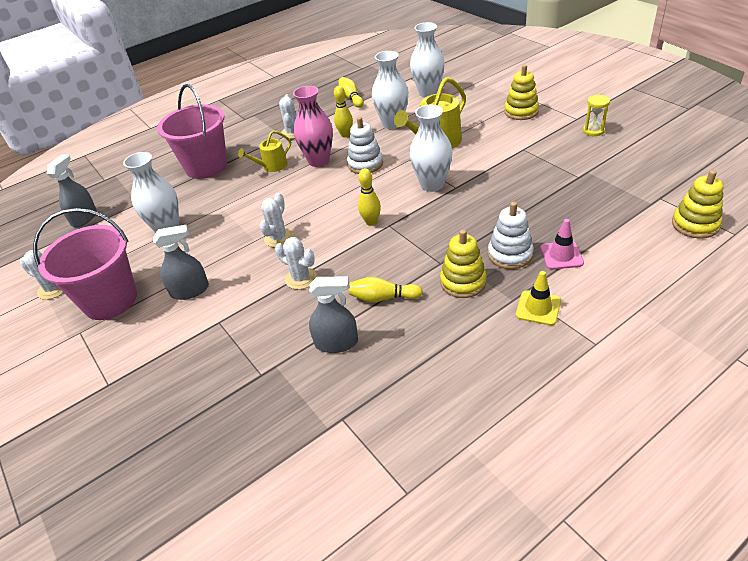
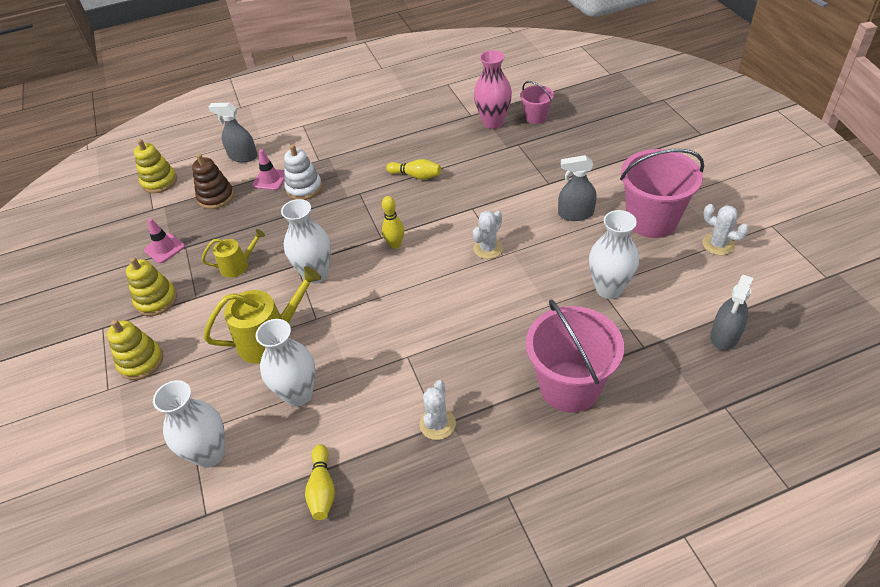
camera: 165 degrees left, 5 degrees up
yellow watering can [238,131,291,172] -> yellow watering can moved to [202,229,265,278]
white cactus [275,237,317,290] -> none
pink vase [293,86,333,167] -> pink vase moved to [474,50,512,129]
grey spray bottle [309,276,358,353] -> grey spray bottle moved to [208,103,257,162]
yellow bowling pin [334,86,353,138] -> none
white stacking toy [347,117,383,174] -> none
yellow stacking toy [440,229,487,298] -> yellow stacking toy moved to [126,257,177,316]
yellow traffic cone [516,271,561,326] -> none
yellow hourglass [583,95,610,136] -> none
none -> pink traffic cone [144,218,185,263]
none -> brown stacking toy [192,154,234,209]
none -> pink bucket [520,81,554,124]

